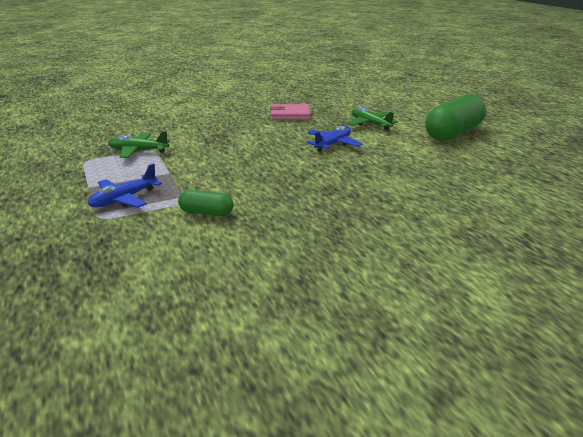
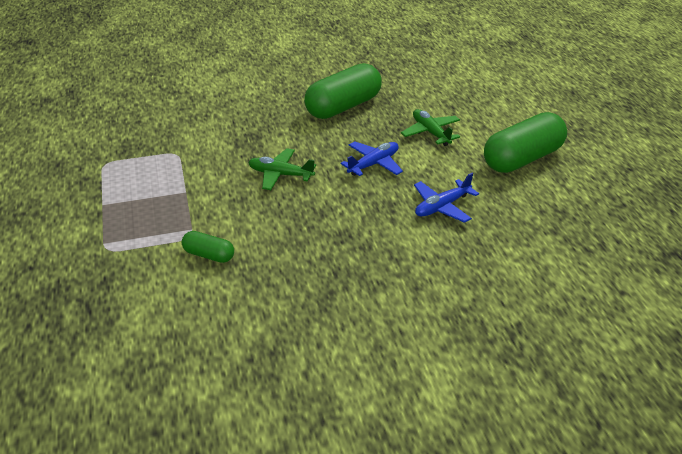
camera: 10 degrees right, 10 degrees up
blue plane [88,163,162,208] -> blue plane moved to [414,173,479,223]
green plane [108,131,170,158] -> green plane moved to [248,148,316,190]
pink wallet [270,104,310,120] -> green capsule [304,63,382,119]

